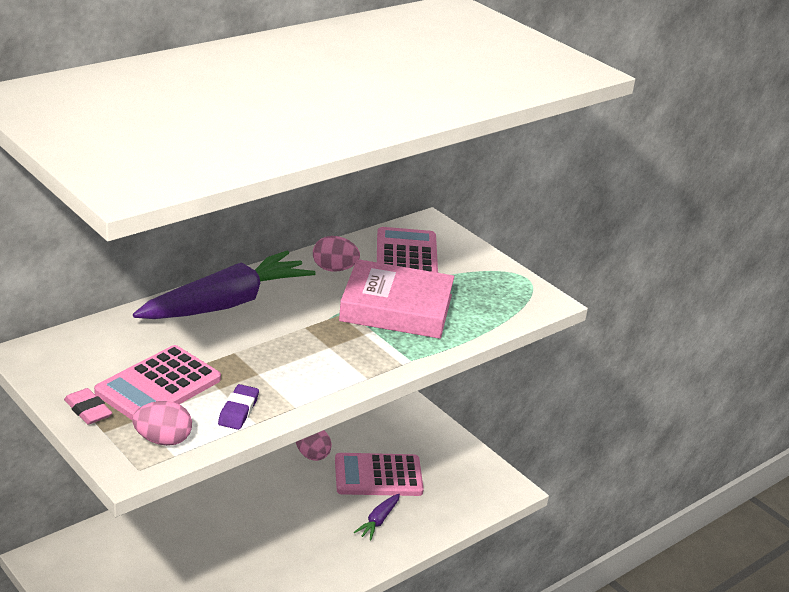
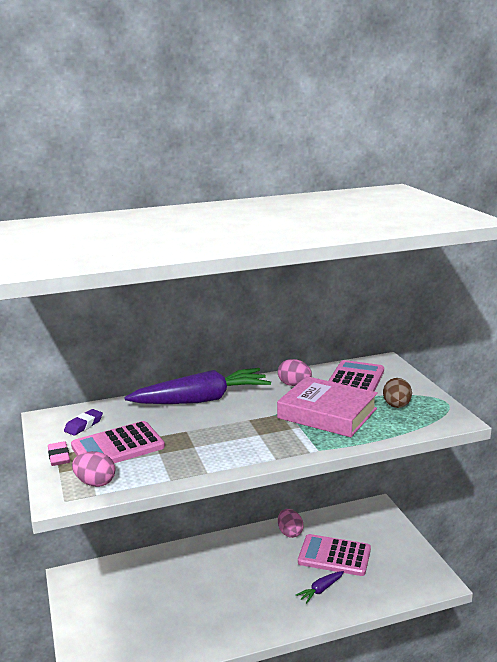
camera: 25 degrees right, 10 degrees down
purple eraser [218,384,259,430] -> purple eraser moved to [64,409,103,436]
none -> brown egg [383,378,412,408]

